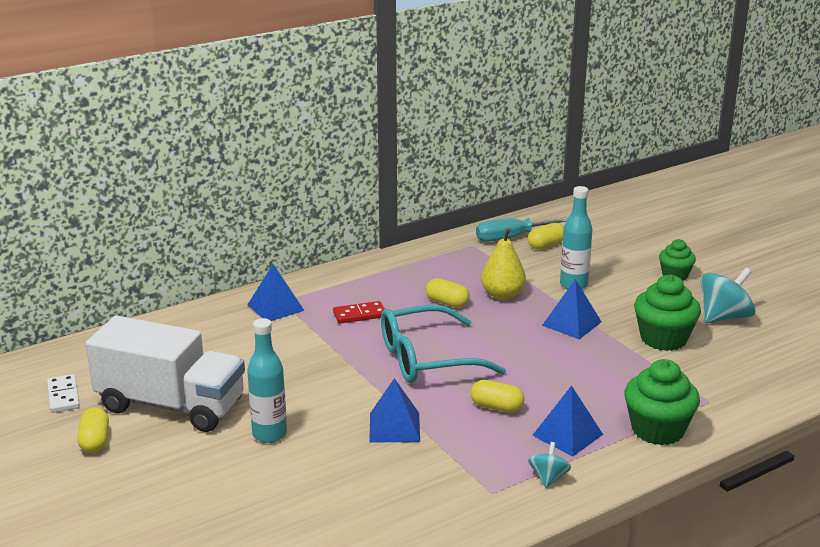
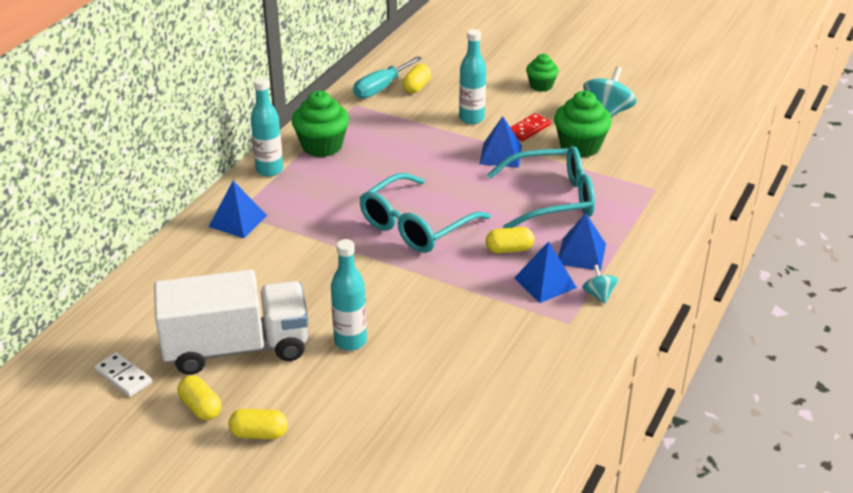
camera: 30 degrees left, 10 degrees up
red domino [333,301,385,324] -> red domino moved to [510,113,551,141]
blue pyramid [369,378,420,443] -> blue pyramid moved to [514,241,577,303]
yellow capsule [426,278,470,308] -> yellow capsule moved to [229,409,288,439]
yellow pear [481,228,526,300] -> none
green cupcake [624,359,700,445] -> green cupcake moved to [292,91,349,157]
none -> turquoise bottle [250,77,283,177]
none -> turquoise glasses [487,146,595,228]

